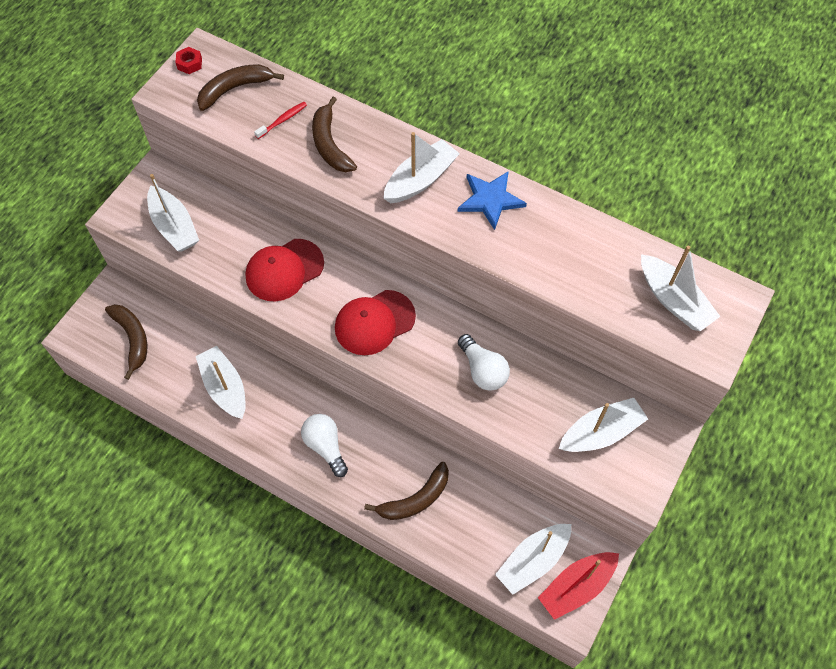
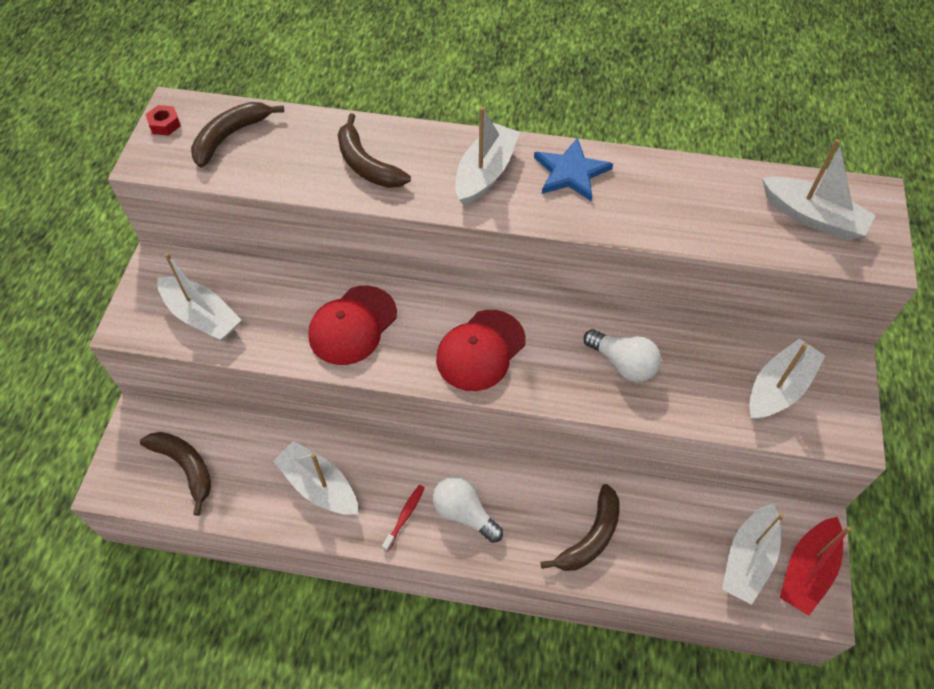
camera: 20 degrees left, 5 degrees down
red toothbrush [254,102,307,139] -> red toothbrush moved to [382,485,425,552]

